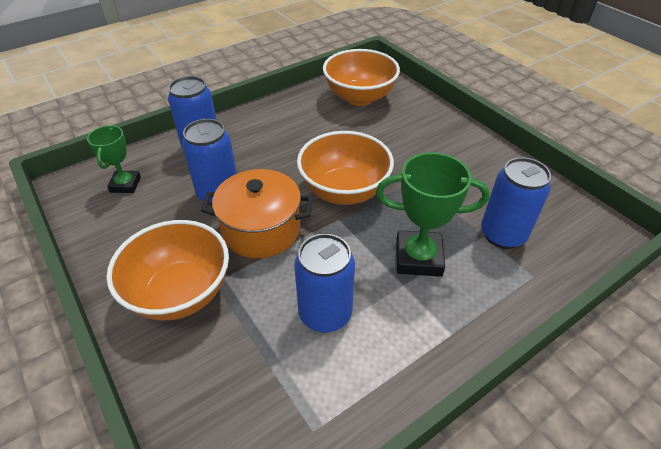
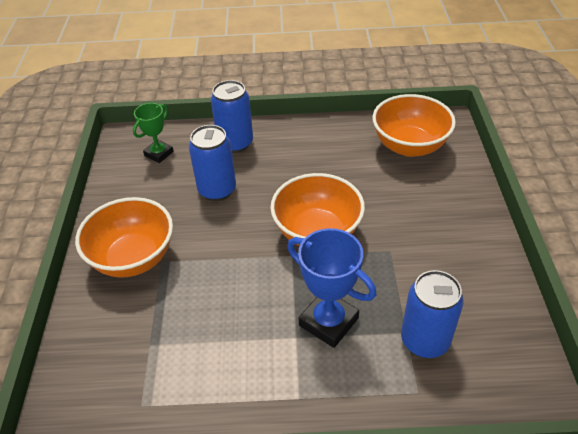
camera: 35 degrees right, 0 degrees up
orange pot [201,169,313,258] -> none
blue can [294,233,355,333] -> none
green trophy [376,152,490,277] -> blue trophy [287,228,376,348]

